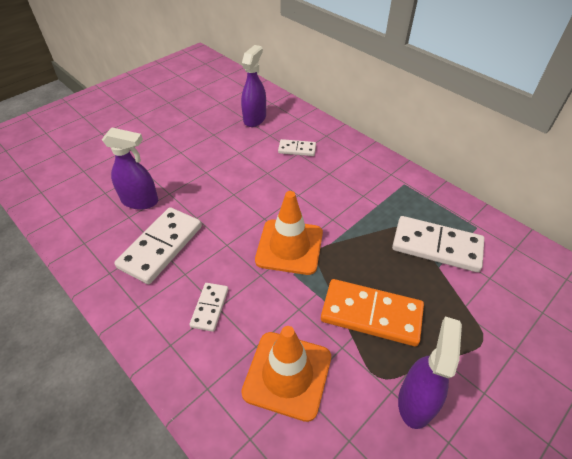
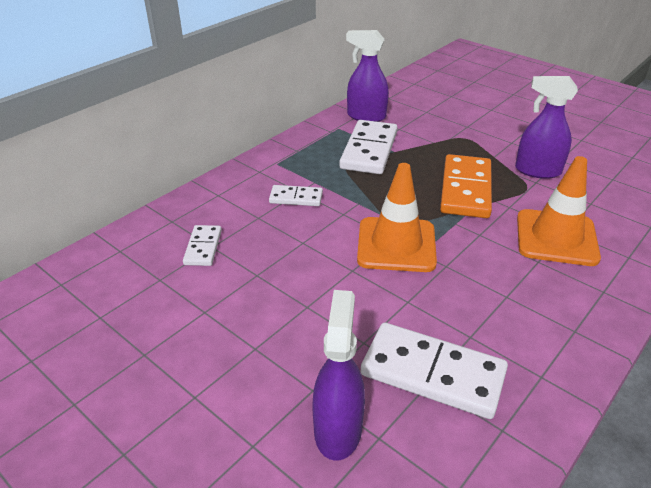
camera: 95 degrees left, 10 degrees down
white domino [189,283,228,332] -> white domino moved to [269,185,323,206]
purple spray bottle [241,45,266,127] -> purple spray bottle moved to [346,30,389,122]

